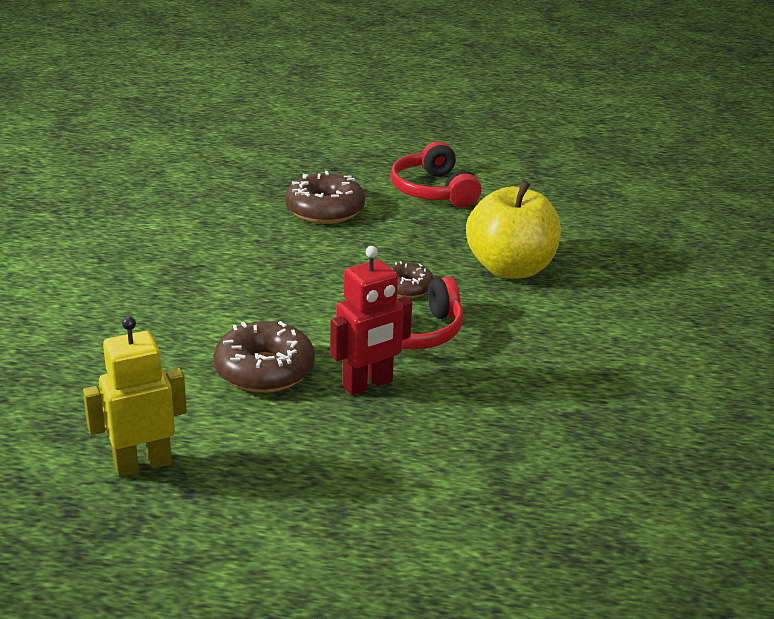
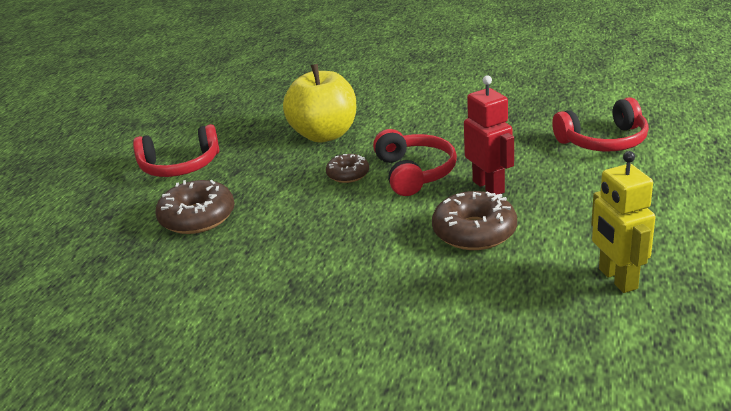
camera: 80 degrees left, 0 degrees up
none -> red headphones [552,97,649,151]

